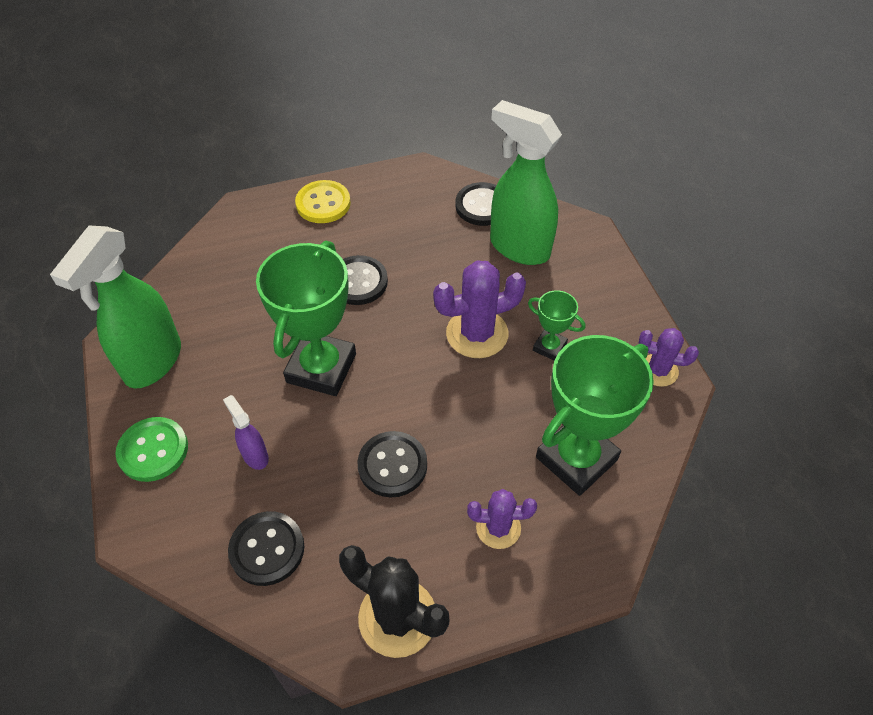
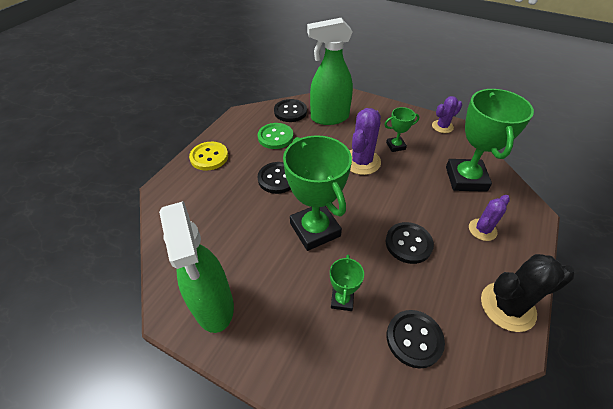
camera: 45 degrees left, 5 degrees down
green button [116,417,188,482] -> green button moved to [258,123,293,149]
purple spray bottle [223,395,269,470] -> green trophy [330,255,364,311]

